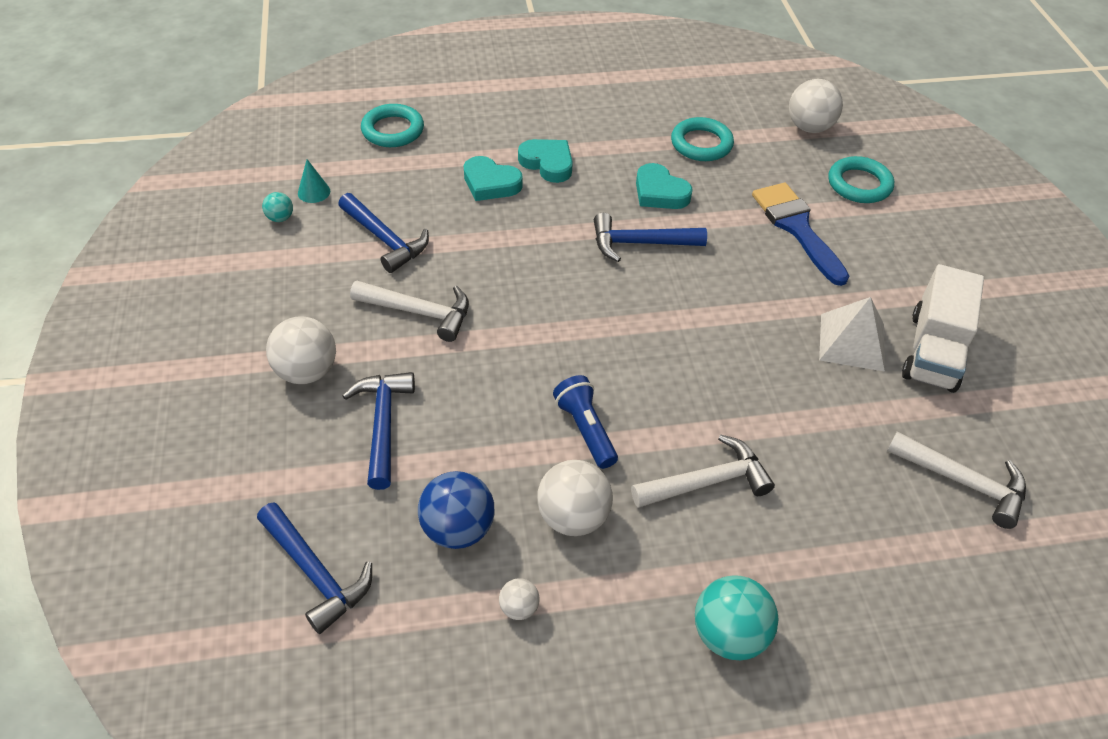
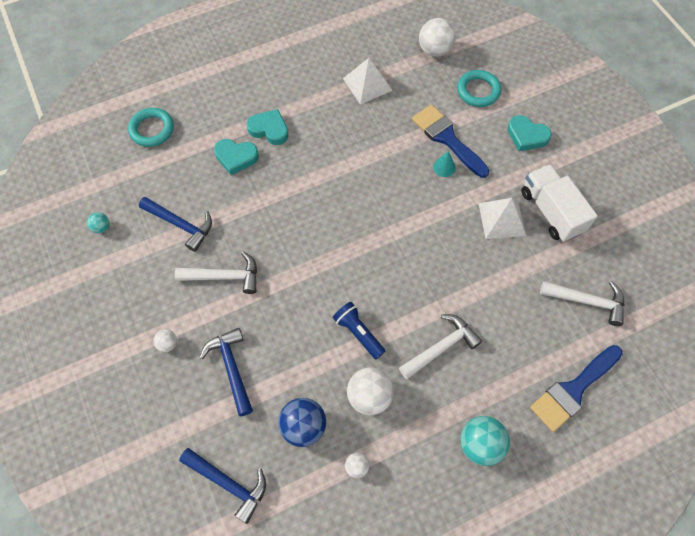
camera: 15 degrees left, 15 degrees up
white ball [266,316,336,384] -> white ball [153,329,177,352], size x0.51
turquoise cone [298,159,330,203] -> turquoise cone moved to [433,151,456,177]
blue hammer [594,213,707,262] -> none
turquoise heart [636,163,693,209] -> turquoise heart moved to [507,115,552,151]
turquoise ring [671,117,734,161] -> white pyramid [343,58,393,104]
white truck [902,264,984,393] -> white truck turned 150 degrees clockwise [521,164,598,242]
none -> blue brush [530,345,623,432]

